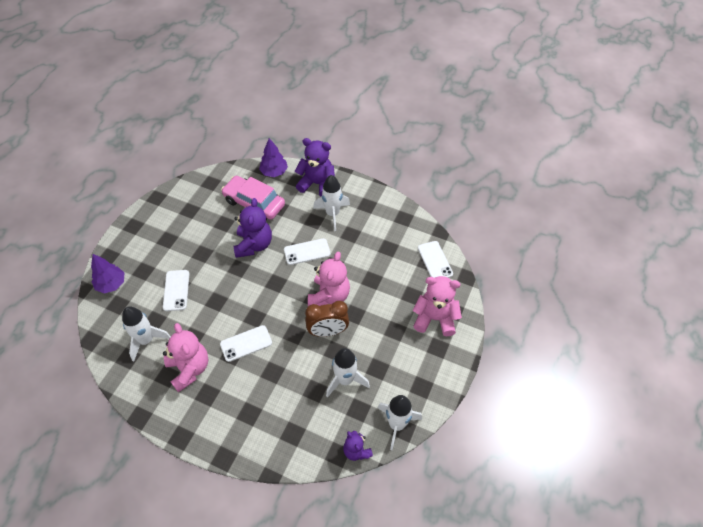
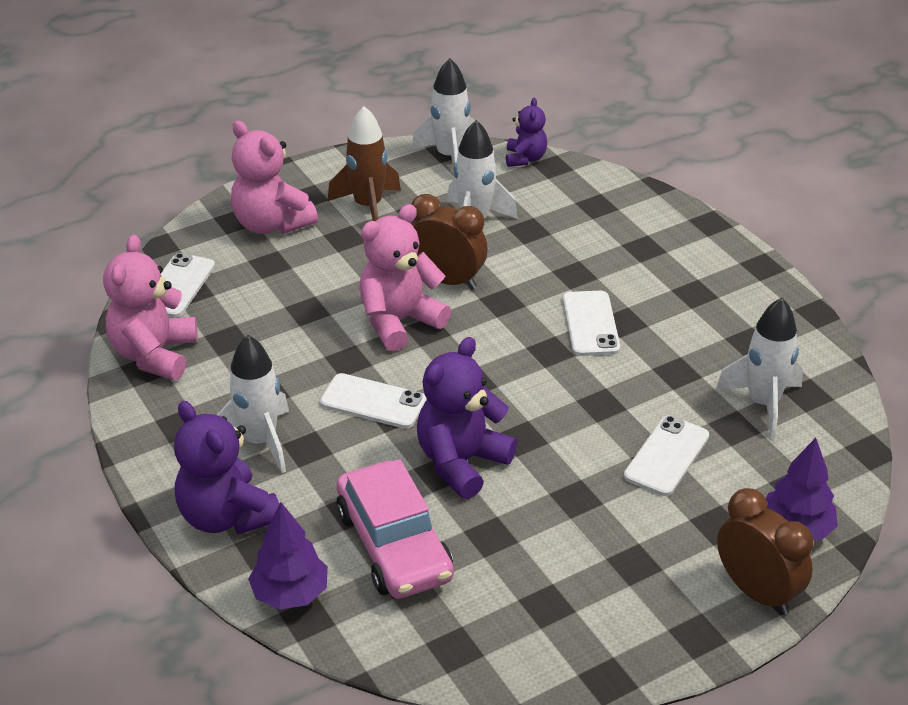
camera: 145 degrees left, 15 degrees down
pink teddy bear [163,323,208,393] -> pink teddy bear moved to [103,235,198,380]
white phone [220,325,272,362] -> white phone turned 75 degrees clockwise [563,291,620,356]
none -> brown rocket [328,106,401,221]
none -> brown clock [717,488,814,615]

